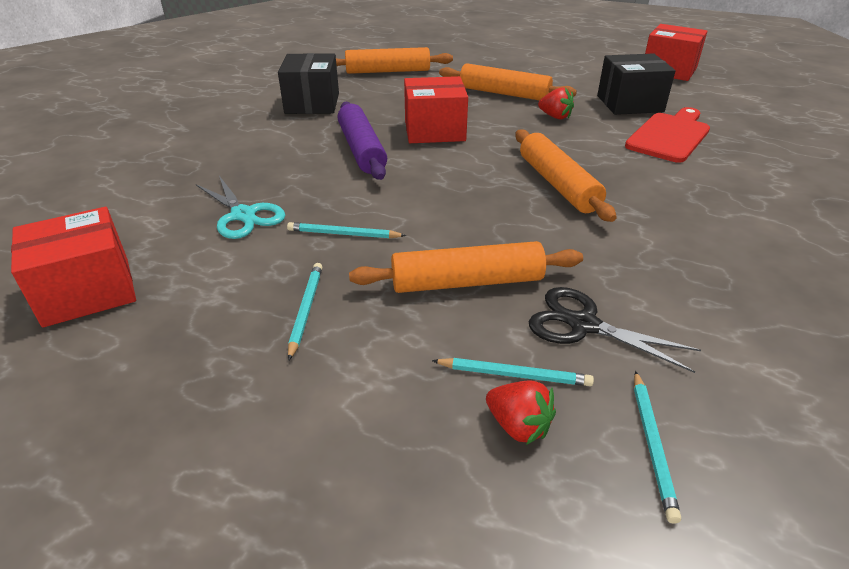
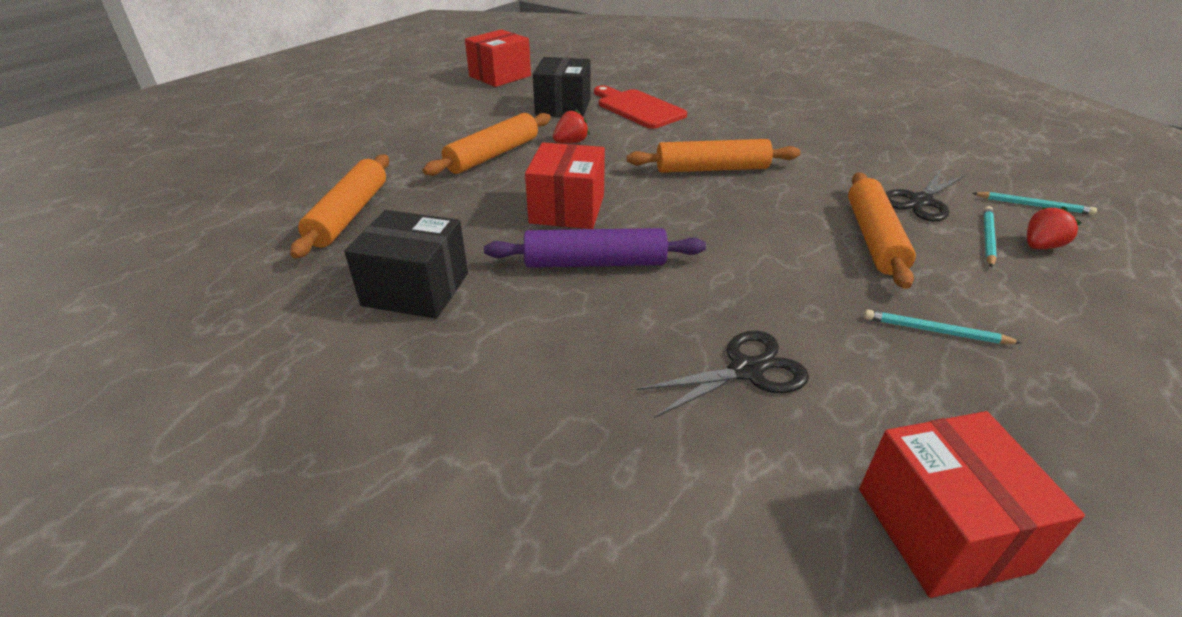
camera: 75 degrees left, 0 degrees up
turquoise scissors [196,176,285,239] -> black scissors [636,330,809,418]
turquoise pencil [287,222,406,239] -> none

